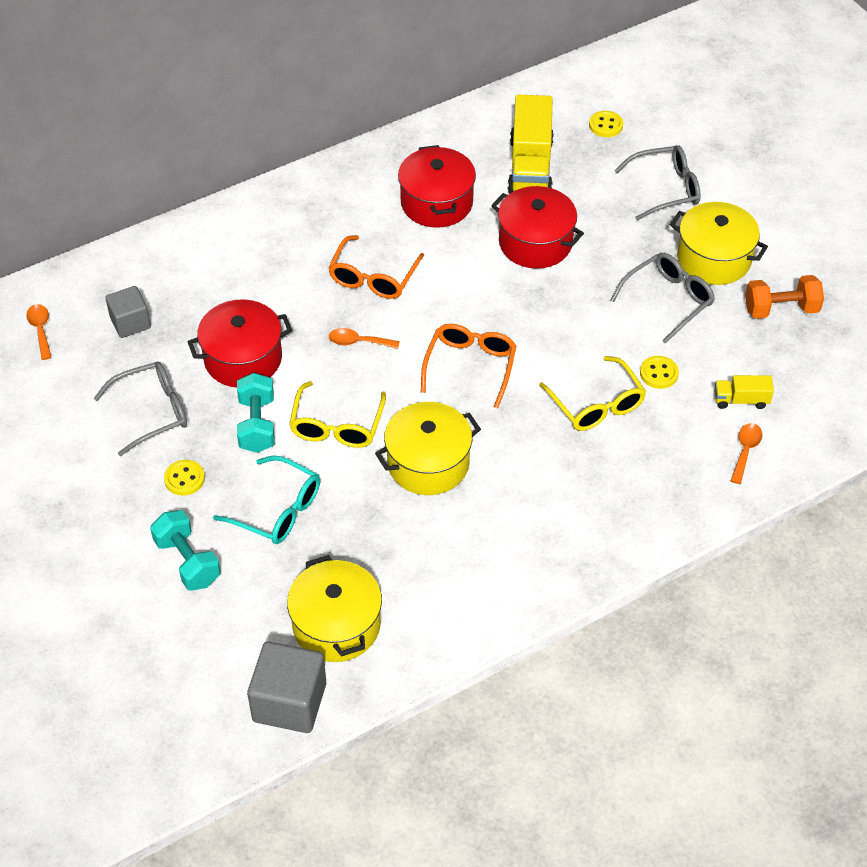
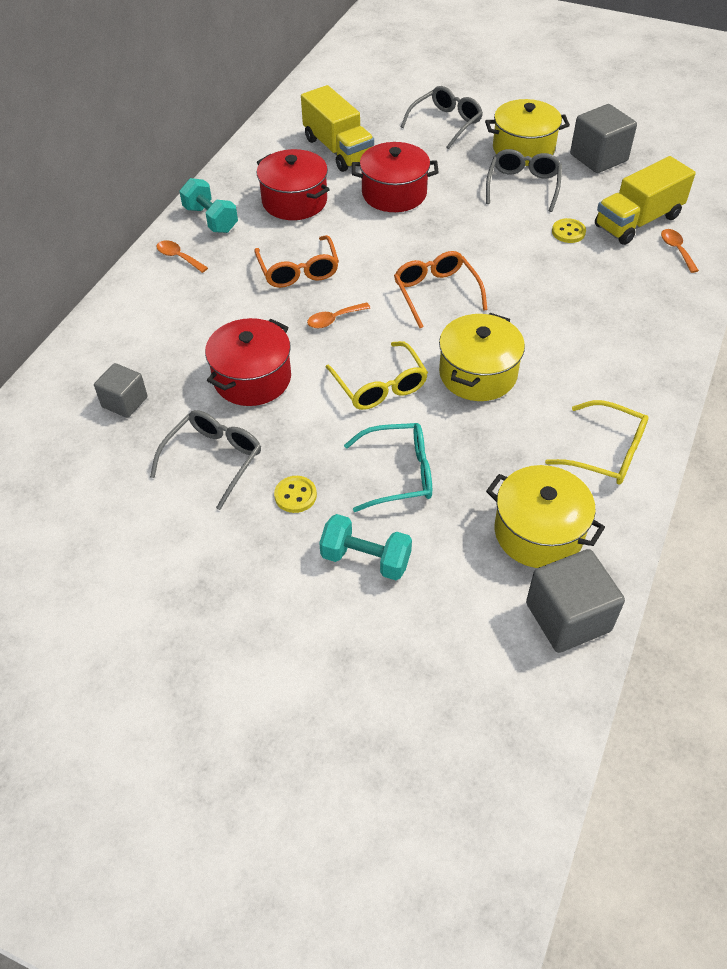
camera: 35 degrees left, 0 degrees up
orange spoon [26,304,52,360] -> orange spoon moved to [156,240,208,273]
turquoise dumbbell [237,373,275,453] -> turquoise dumbbell moved to [179,178,238,233]
yellow glasses [539,356,646,431] -> yellow glasses moved to [545,400,649,485]
yellow button [589,111,623,137] -> none
yellow truck [714,375,774,409] -> yellow truck [595,156,696,245], size x2.03
orange dumbbell [745,275,824,319] -> grey cube [570,104,637,173]

